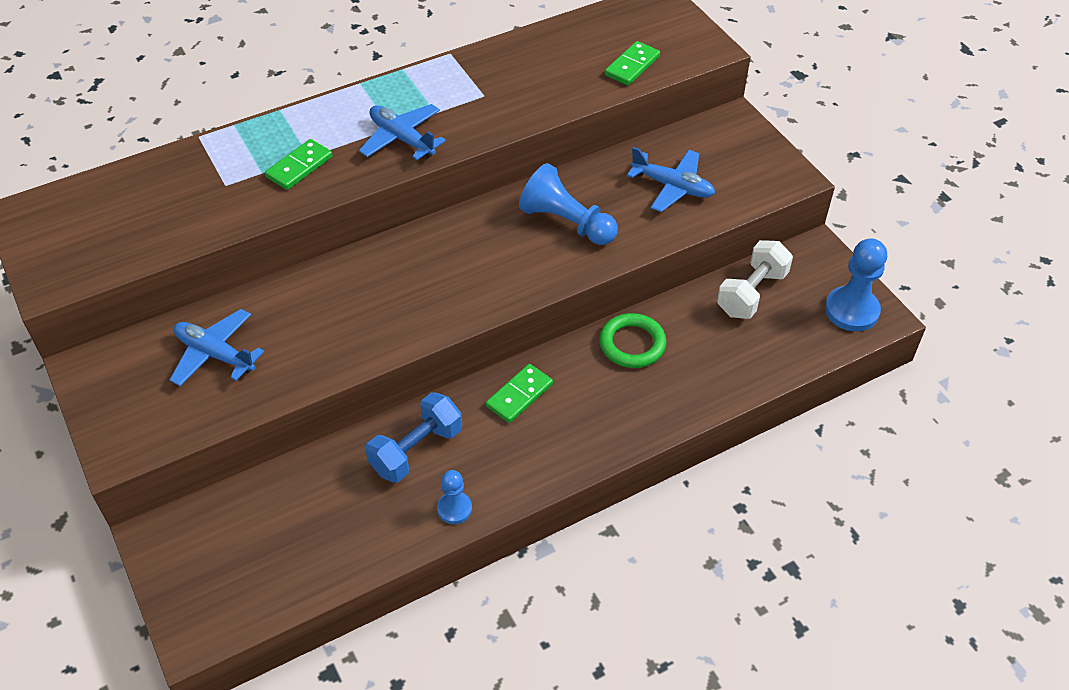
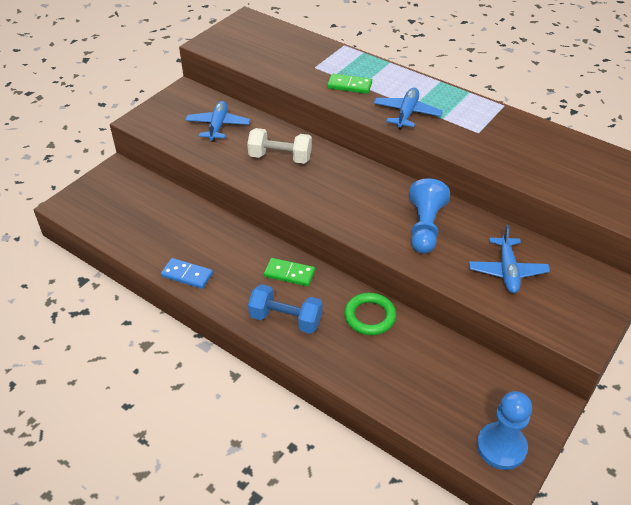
camera: 65 degrees right, 5 degrees down
blue dumbbell [366,392,462,483] -> blue dumbbell moved to [248,284,323,334]
blue pawn [437,470,472,524] -> blue domino [161,258,213,289]
green domino [605,41,660,85] -> none
white dumbbell [717,240,793,319] -> white dumbbell moved to [247,128,312,164]

